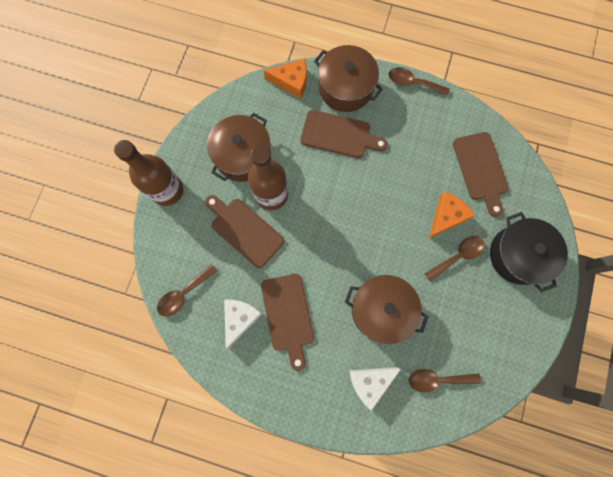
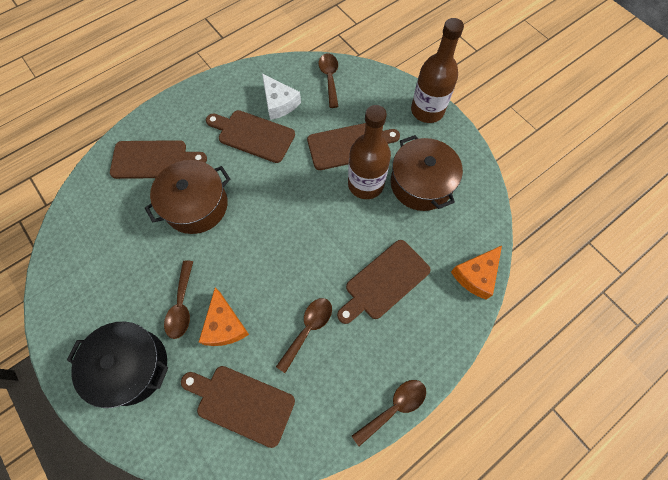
camera: 125 degrees right, 10 degrees down
brown pot [314,45,383,112] -> none
white cheese [349,367,401,411] -> brown cutting board [110,140,207,179]
brown spoon [409,369,481,392] -> brown spoon moved to [276,298,332,373]

